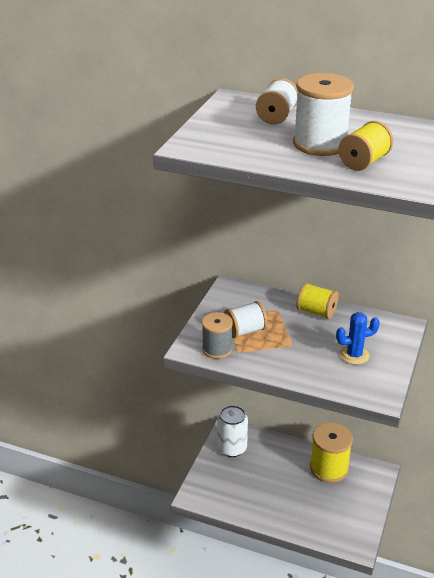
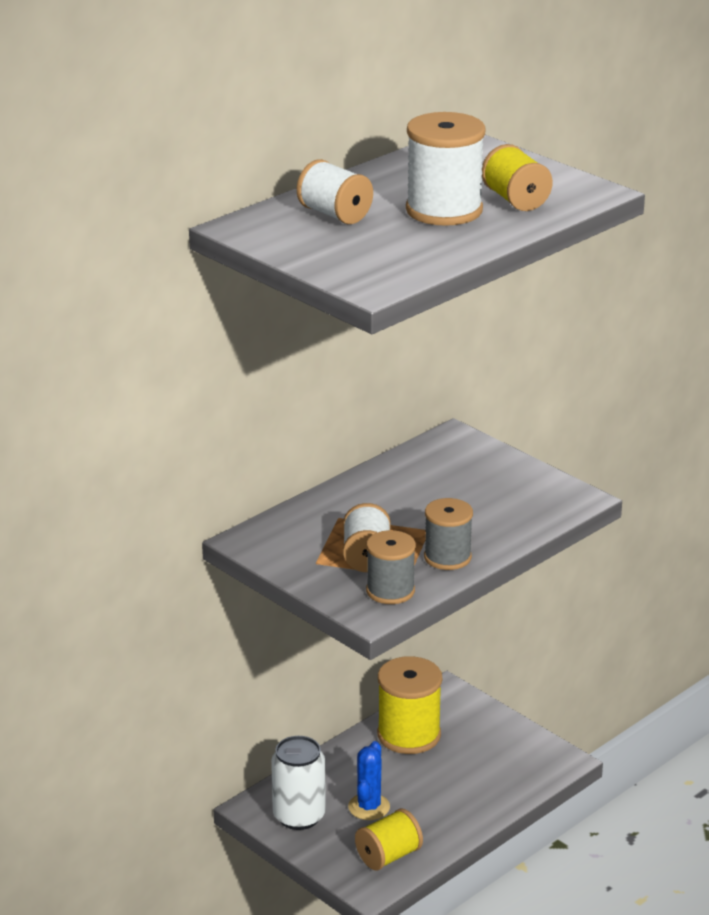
camera: 65 degrees left, 5 degrees down
yellow spool [296,282,338,319] -> yellow spool moved to [355,808,423,871]
blue cactus [336,312,380,365] -> blue cactus moved to [348,741,390,820]
none -> grey spool [424,498,473,570]

